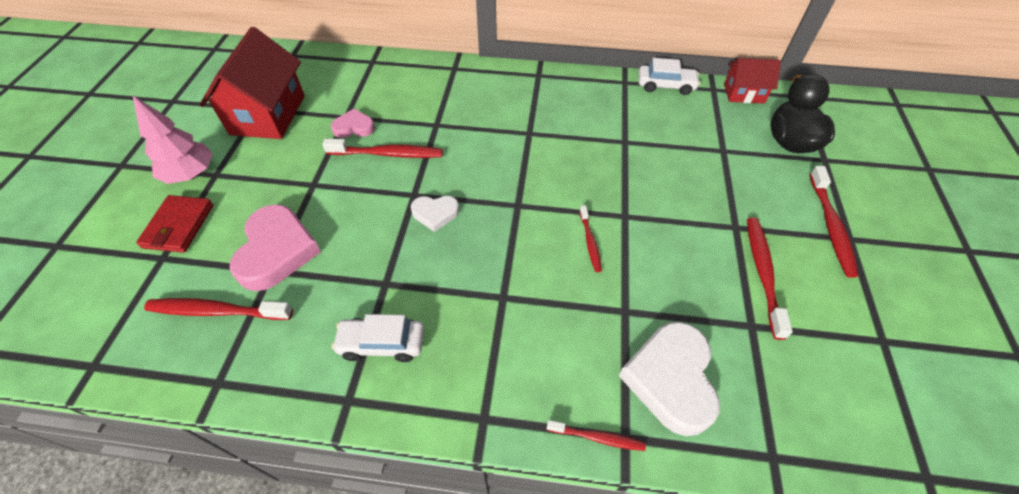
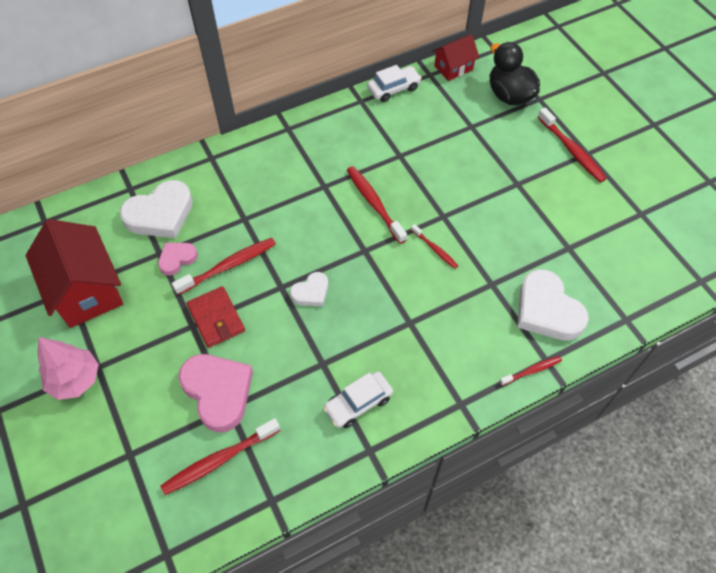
camera: 35 degrees left, 5 degrees up
red wallet [136,195,213,253] -> red wallet moved to [186,286,245,348]
red toothbrush [747,218,793,340] -> red toothbrush moved to [347,166,407,244]
none -> white heart [120,180,193,238]

